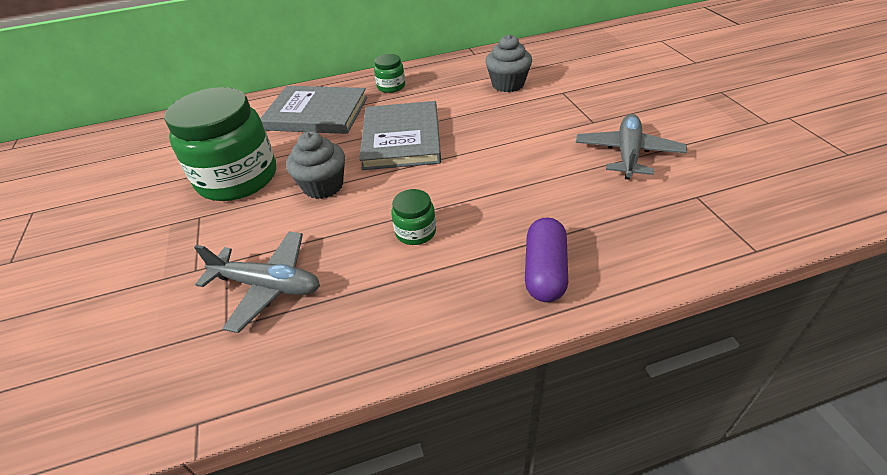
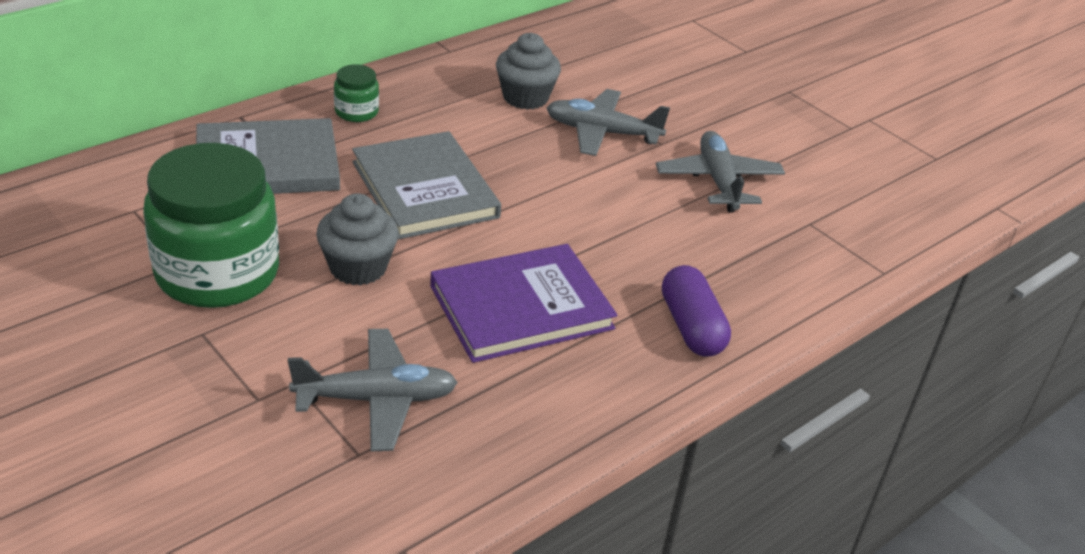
camera: 30 degrees left, 5 degrees down
green jar [391,189,436,245] -> purple book [430,244,618,363]
none -> grey plane [547,89,670,156]

